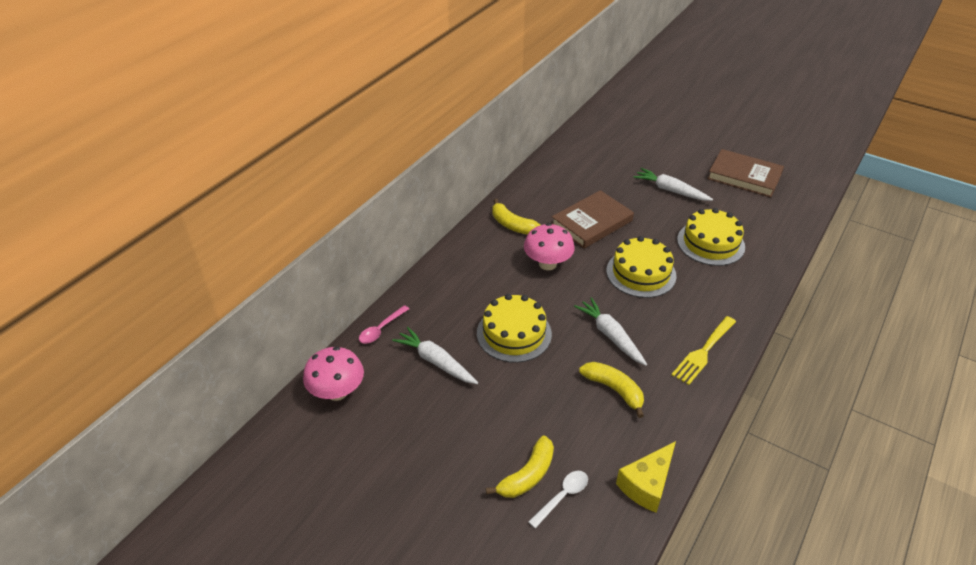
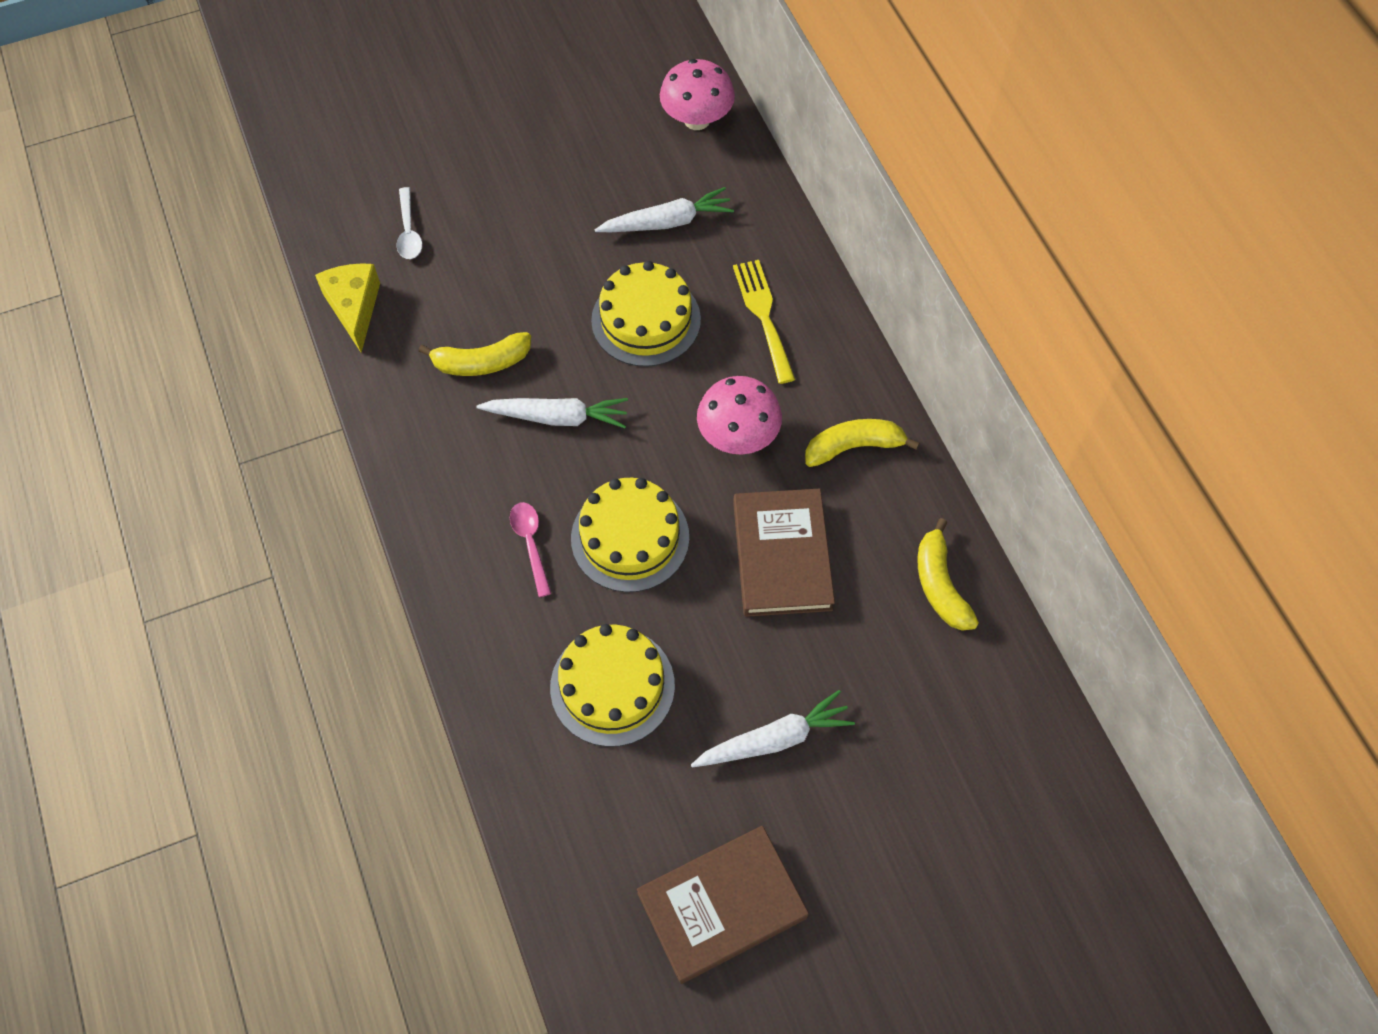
camera: 125 degrees right, 20 degrees up
pink spoon [359,305,409,344] -> pink spoon moved to [510,502,551,597]
yellow banana [486,436,554,498] -> yellow banana moved to [917,518,979,631]
yellow fork [671,316,736,385] -> yellow fork moved to [733,260,795,384]

